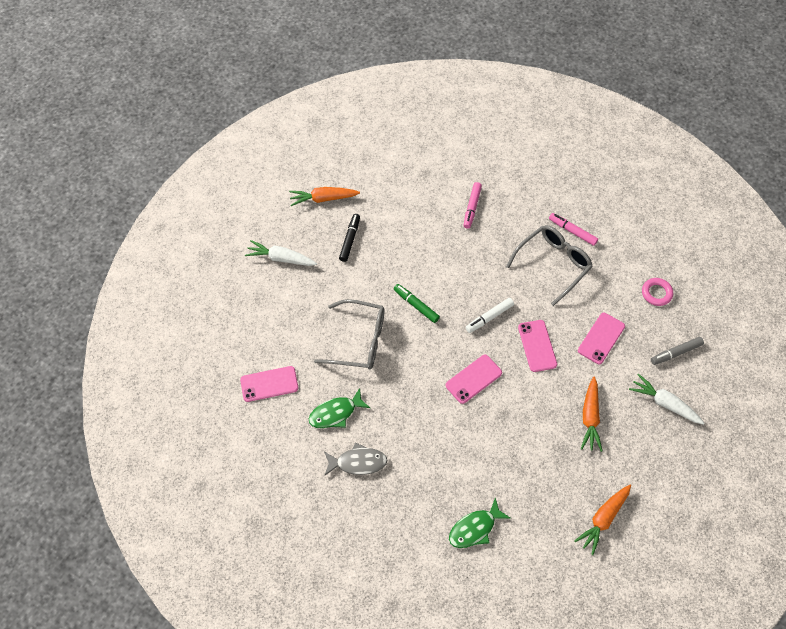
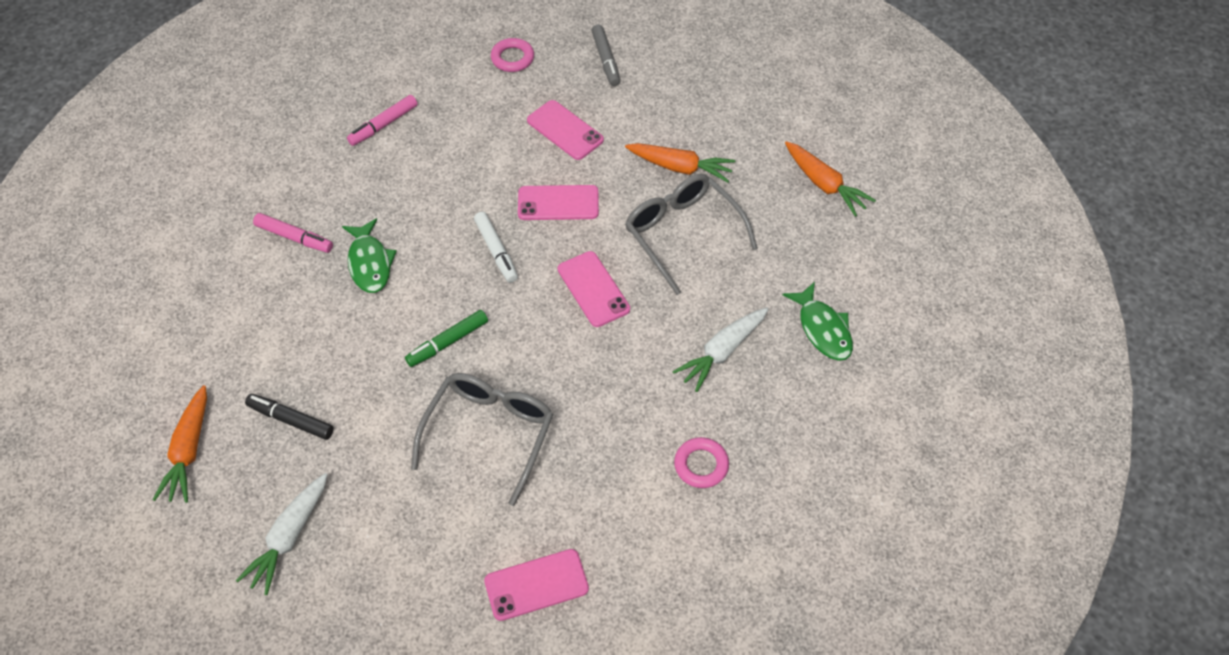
camera: 80 degrees left, 5 degrees down
pink phone [240,366,298,402] -> pink phone turned 75 degrees clockwise [484,549,589,621]
green fish [309,388,370,428] -> green fish moved to [342,218,397,293]
grey fish [324,442,387,476] -> pink ring [674,437,729,488]
grey glasses [506,225,593,306] -> grey glasses moved to [625,174,758,295]
white carrot [629,374,705,425] -> white carrot moved to [672,307,768,392]

